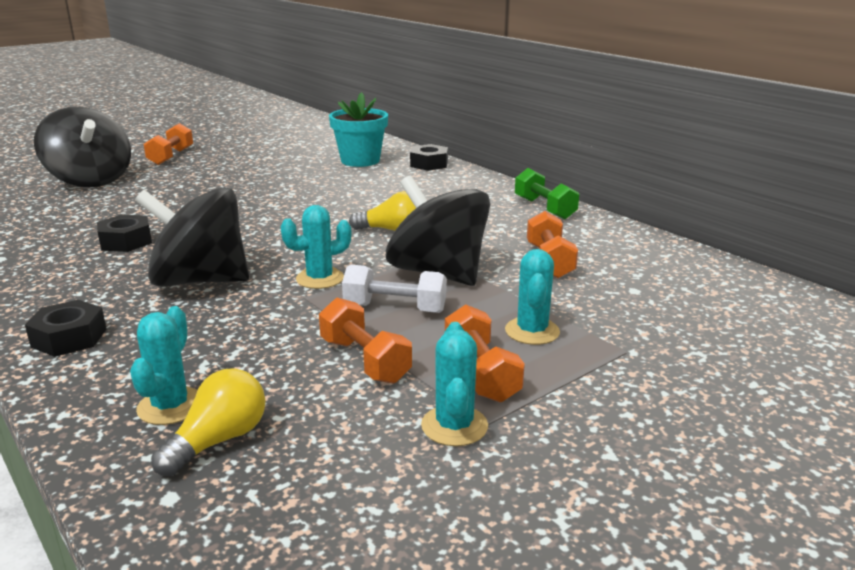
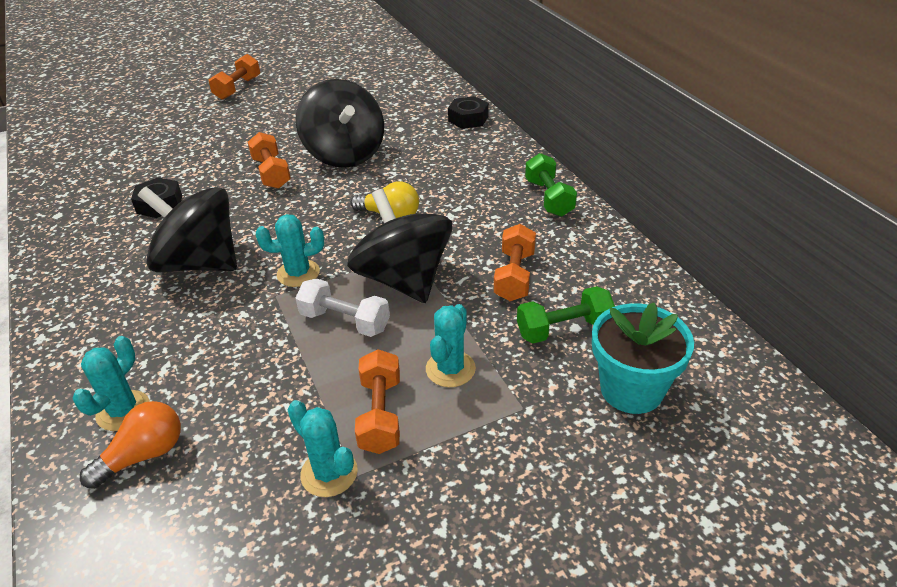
camera: 15 degrees right, 15 degrees up
black nut [25,300,107,357] -> none
black spinning top [34,107,131,188] -> black spinning top moved to [296,79,384,168]
yellow light bulb [151,368,265,477] -> orange light bulb [80,401,181,489]
orange dumbbell [319,298,412,384] -> orange dumbbell moved to [248,132,291,189]
turquoise flower pot [329,92,388,167] -> turquoise flower pot moved to [592,303,694,414]
turquoise cactus [421,322,488,446] -> turquoise cactus turned 60 degrees counterclockwise [288,400,358,497]
none -> green dumbbell [517,286,615,343]

